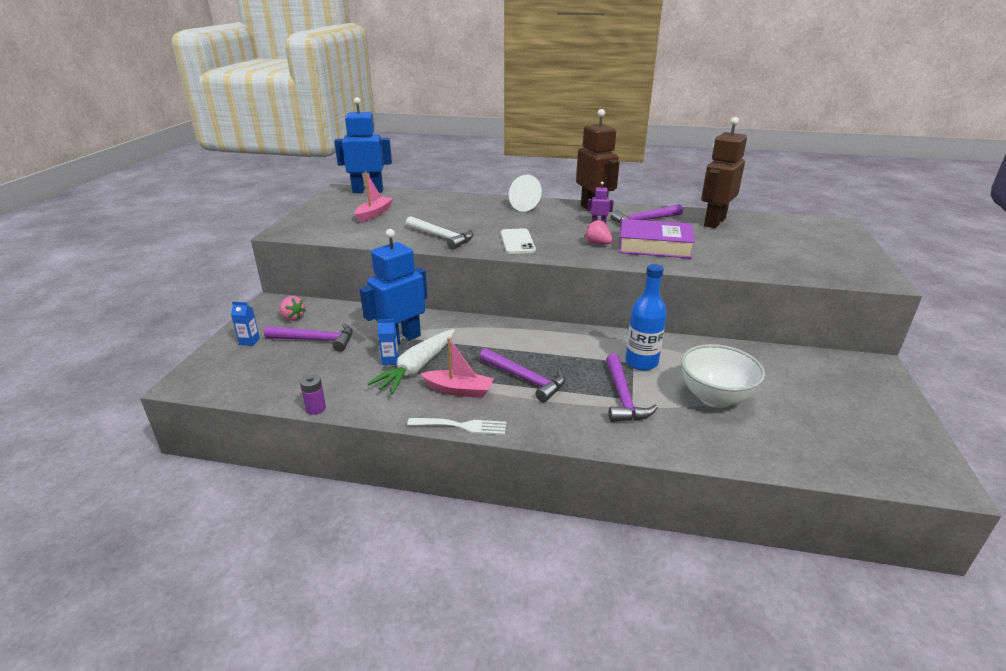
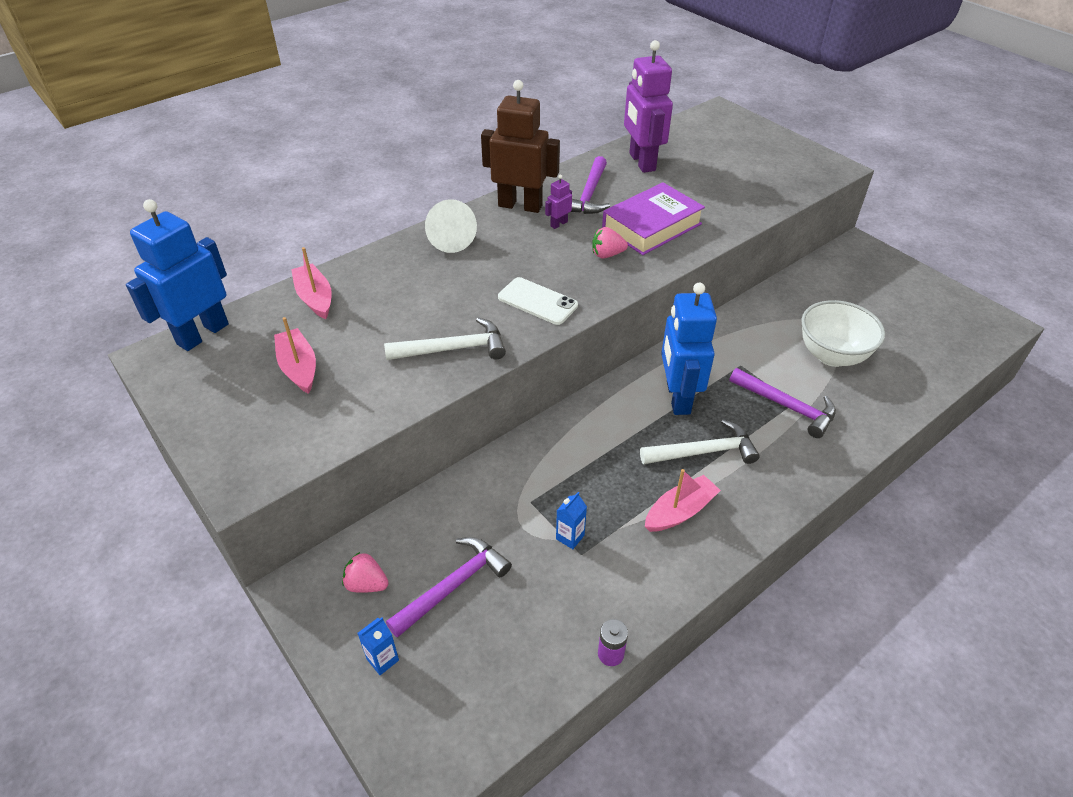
camera: 50 degrees left, 15 degrees up
pink strawberry [280,296,306,321] -> pink strawberry turned 150 degrees counterclockwise [342,552,389,593]
blue robot [360,229,428,345] -> blue robot moved to [661,282,717,415]
white carrot [367,329,455,394] -> none
white fork [407,418,506,435] -> none
purple hammer [479,348,565,402] -> white hammer [640,419,760,464]
blue bottle [625,264,667,370] -> none
brown robot [701,117,747,228] -> purple robot [624,40,673,173]
none -> pink boat [291,247,332,319]

